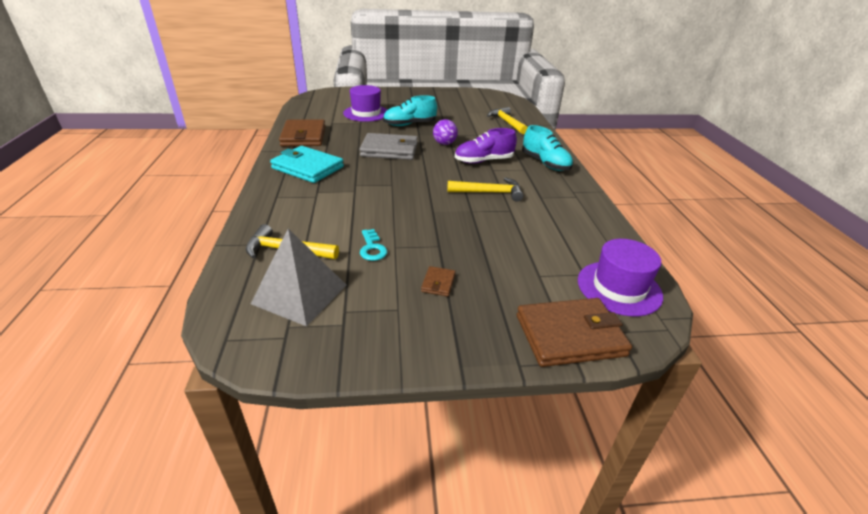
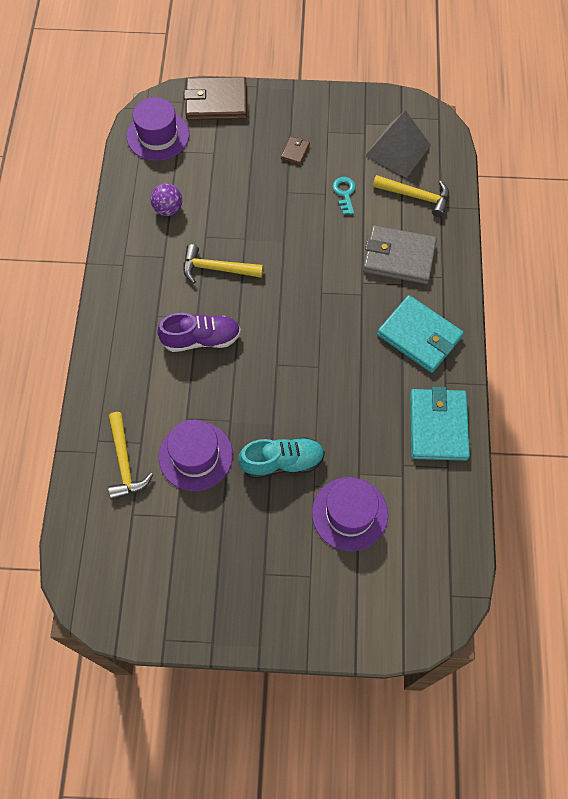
camera: 170 degrees left, 30 degrees up
brown wallet [279,119,325,146] -> turquoise wallet [410,387,470,461]
grey wallet [360,133,418,160] -> grey wallet moved to [363,225,437,284]
purple ball [433,119,458,145] -> purple ball moved to [151,184,182,216]
turquoise shoe [522,125,573,171] -> none
none -> purple hat [159,420,233,491]

